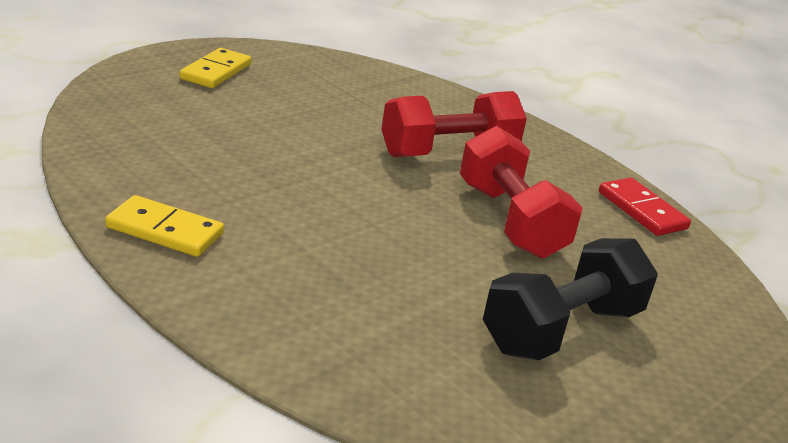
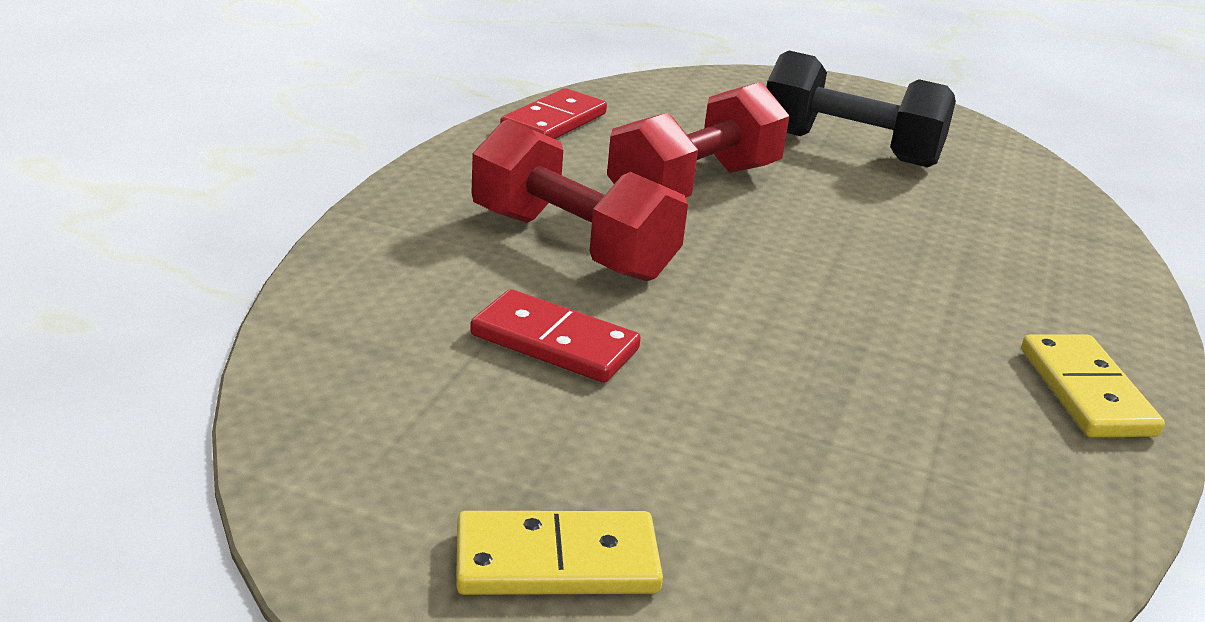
camera: 115 degrees left, 0 degrees up
none -> red domino [470,289,641,383]

